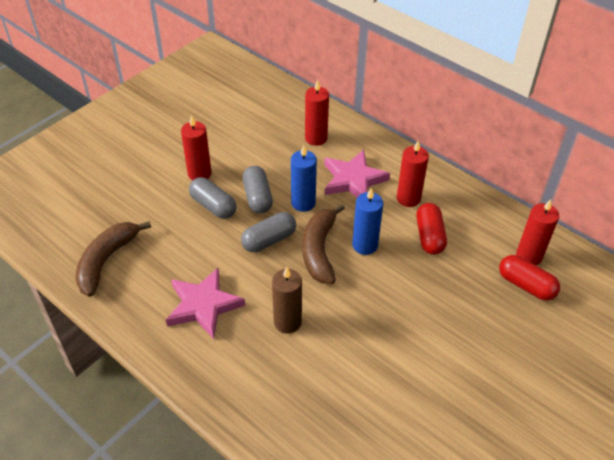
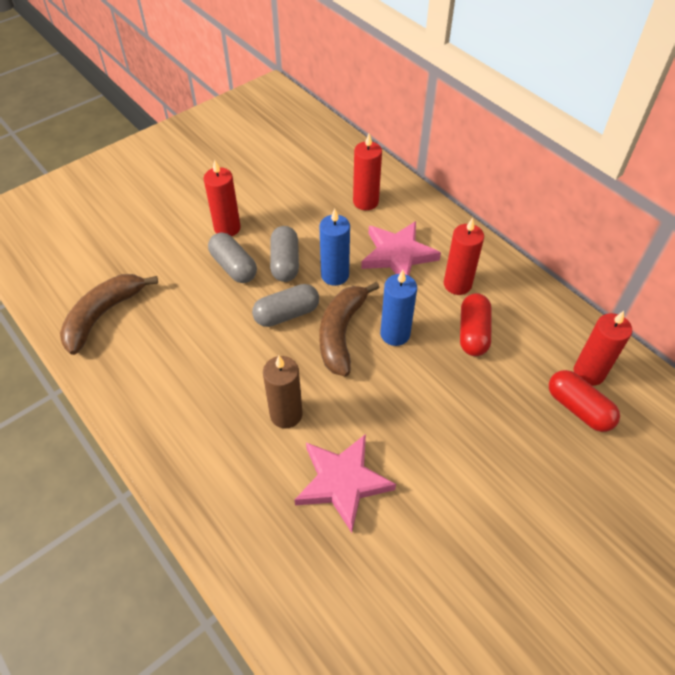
camera: 10 degrees right, 5 degrees up
pink star [166,268,245,339] -> pink star moved to [295,434,396,533]

